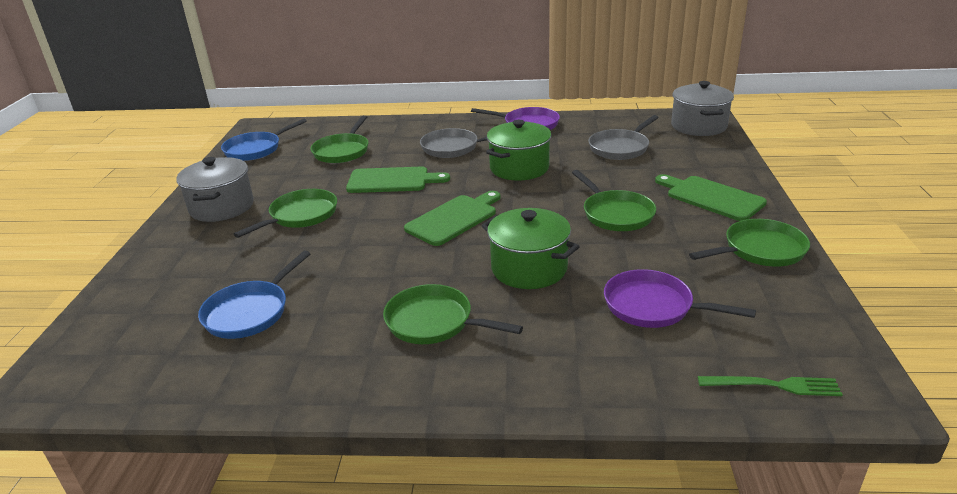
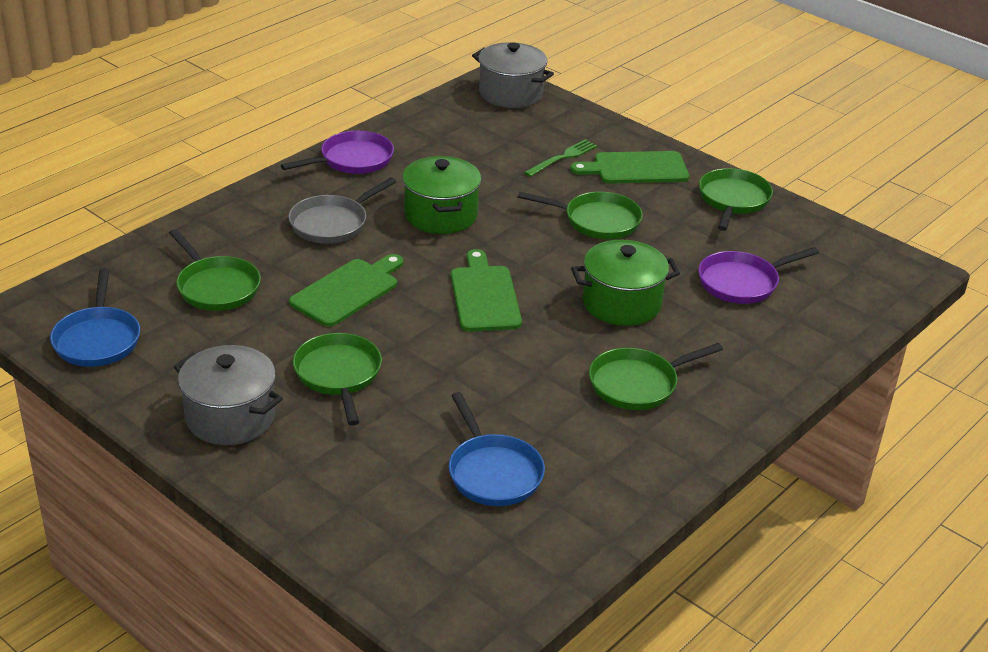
camera: 55 degrees left, 5 degrees up
grey pan [589,115,659,160] -> none
green fork [698,376,843,396] -> green fork moved to [524,139,597,177]

